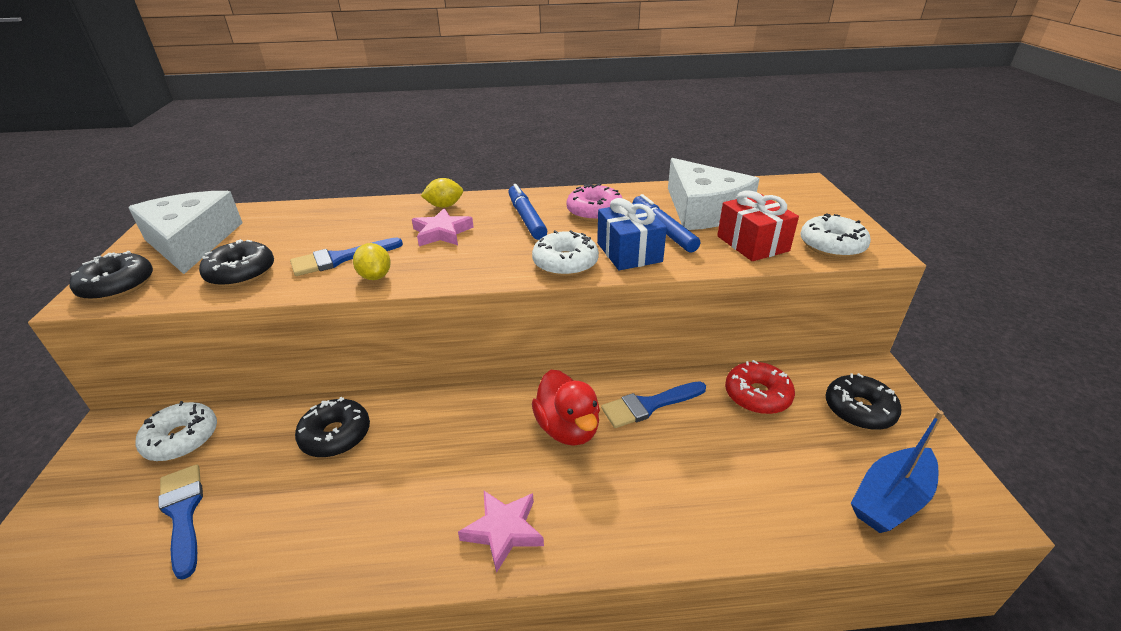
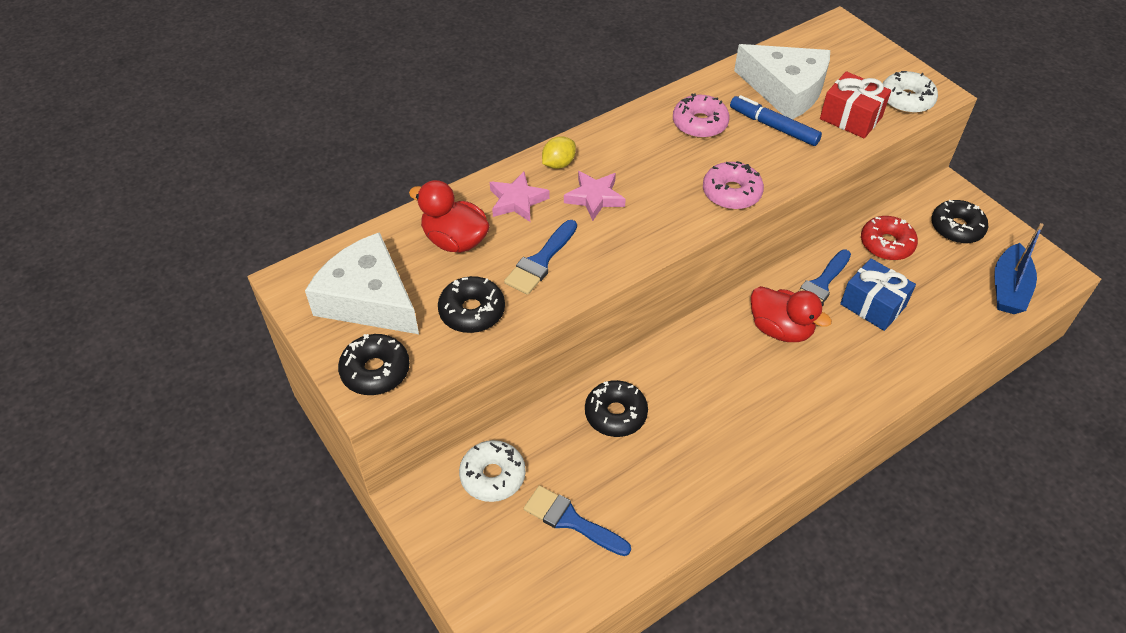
camera: 30 degrees left, 15 degrees up
yellow lemon [353,243,391,280] -> none
pink star [458,491,544,573] -> pink star moved to [490,172,550,222]
blue marker [508,184,547,240] -> none
white donut [532,230,599,276] -> pink donut [703,161,764,210]
blue gift [597,198,667,270] -> blue gift moved to [840,258,916,331]
none -> red duck [409,180,490,253]

